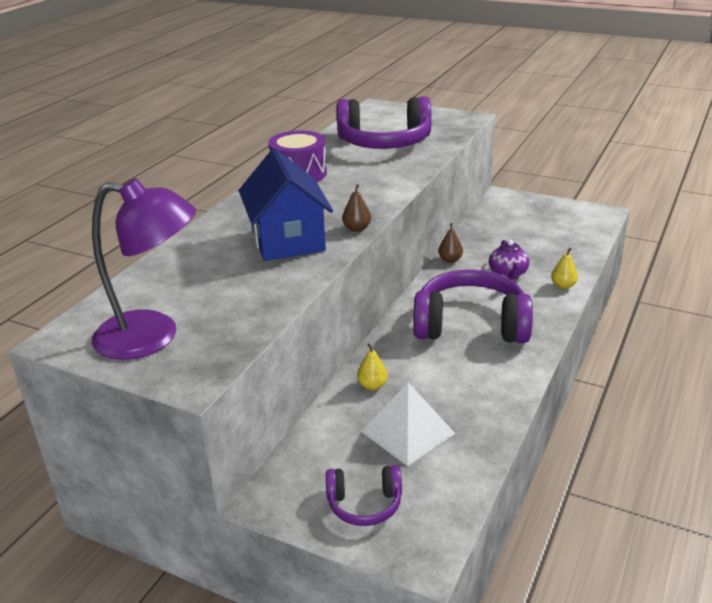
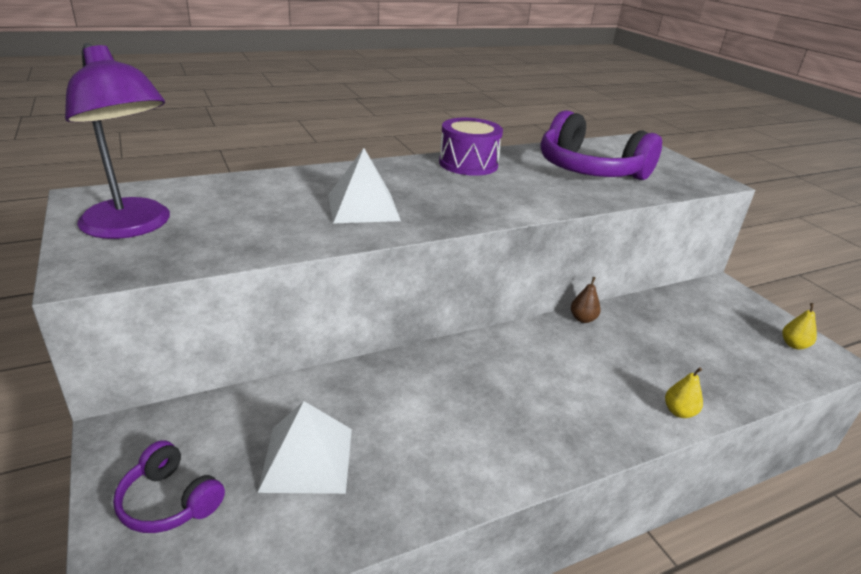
camera: 35 degrees right, 0 degrees up
blue house [239,149,333,261] -> white pyramid [328,148,401,224]
brown pear [342,184,371,232] -> none
yellow pear [357,344,388,390] -> yellow pear moved to [782,303,817,349]
purple headphones [413,270,533,343] -> none
purple teapot [489,240,529,280] -> none

